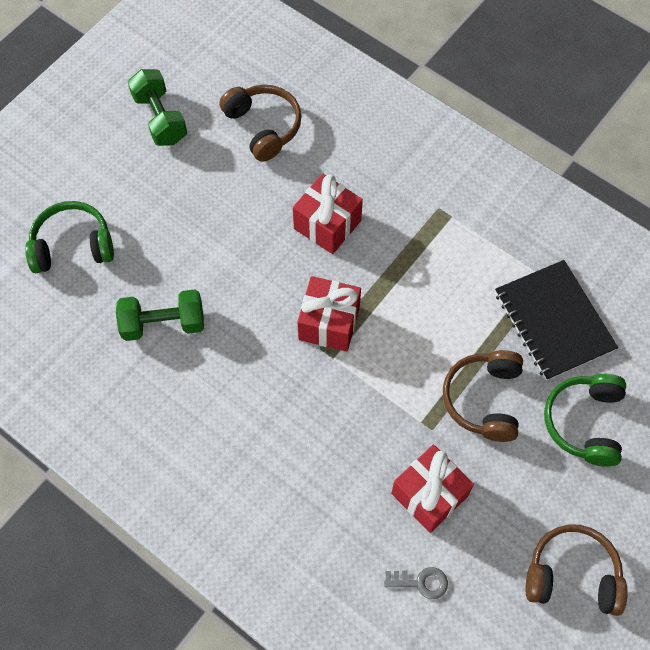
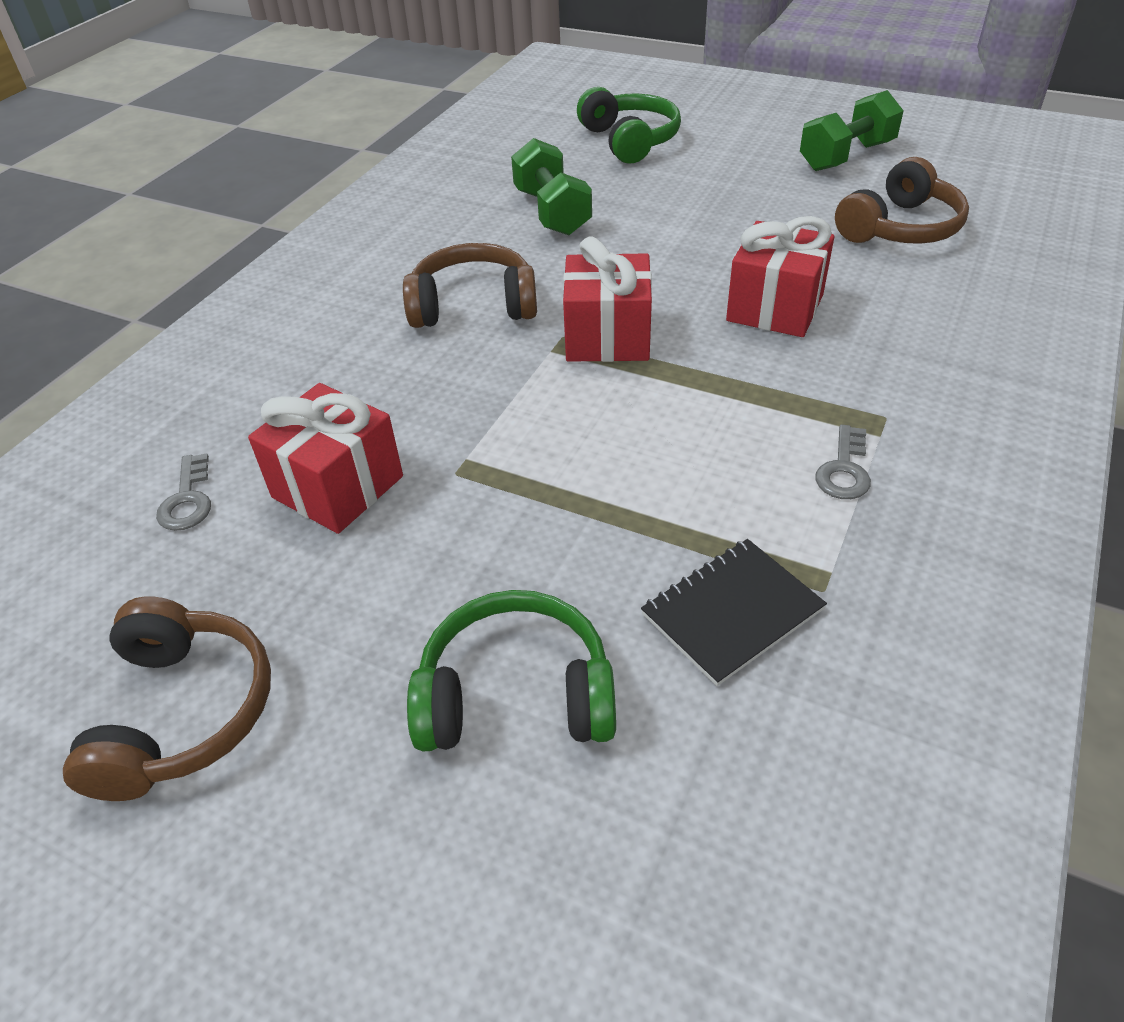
camera: 80 degrees right, 20 degrees down
brown headphones [443,350,523,442] -> brown headphones moved to [403,243,537,328]
black notebook [495,260,618,381] -> black notebook [641,539,827,686], size x0.64
none -> grey key [815,424,871,499]

